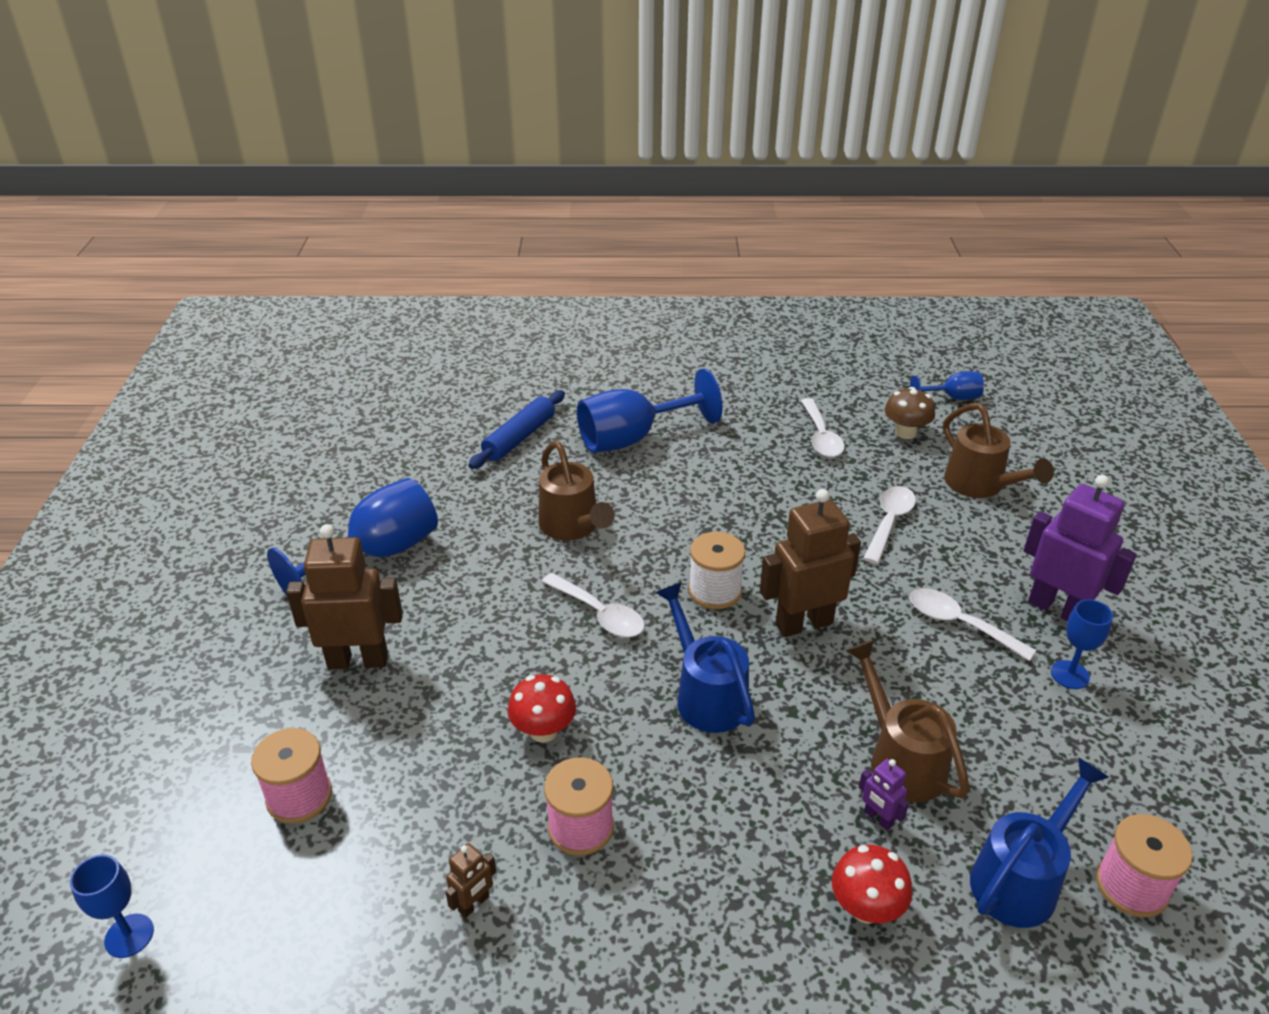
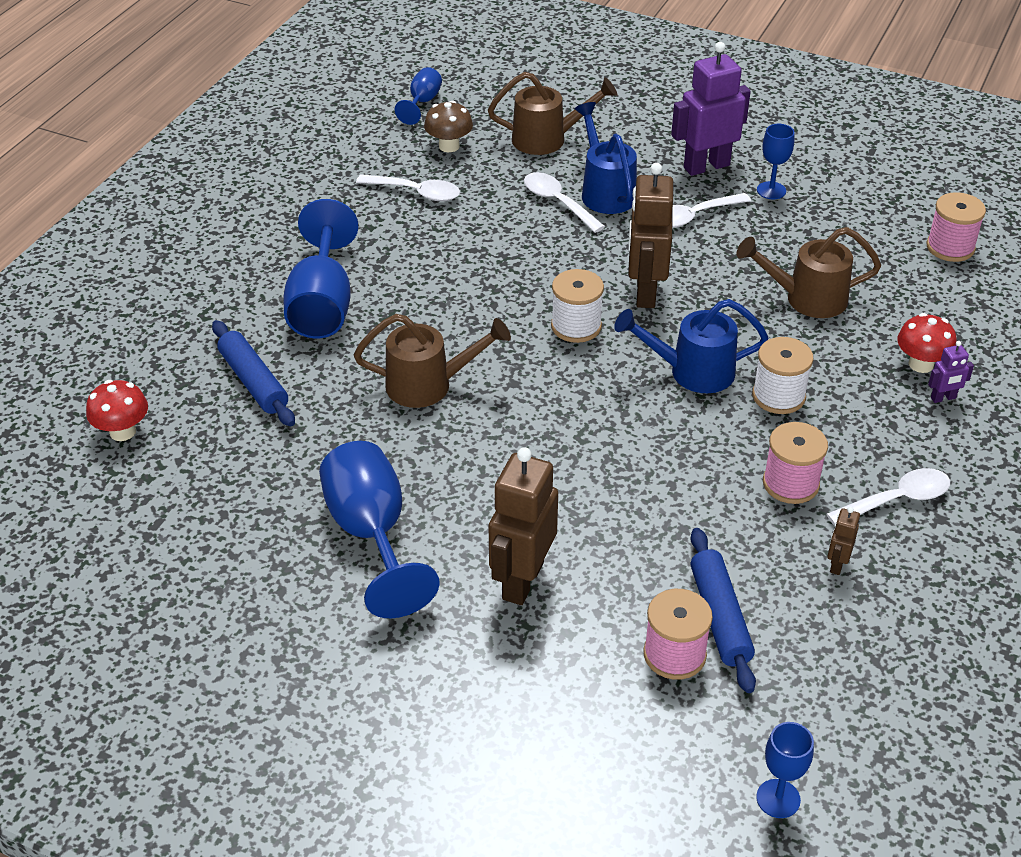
camera: 65 degrees left, 5 degrees up
brown robot [445,843,496,918] -> brown robot turned 135 degrees counterclockwise [827,507,860,575]
red mushroom [508,674,576,743] -> red mushroom moved to [86,380,148,441]
white spoon [542,573,645,638] -> white spoon moved to [827,468,950,526]
purple robot [859,759,909,831] -> purple robot moved to [928,341,974,403]
blue watering can [970,757,1110,928] -> blue watering can moved to [575,102,637,214]
none -> blue rolling pin [690,528,756,693]
none -> white spool [752,337,814,414]

